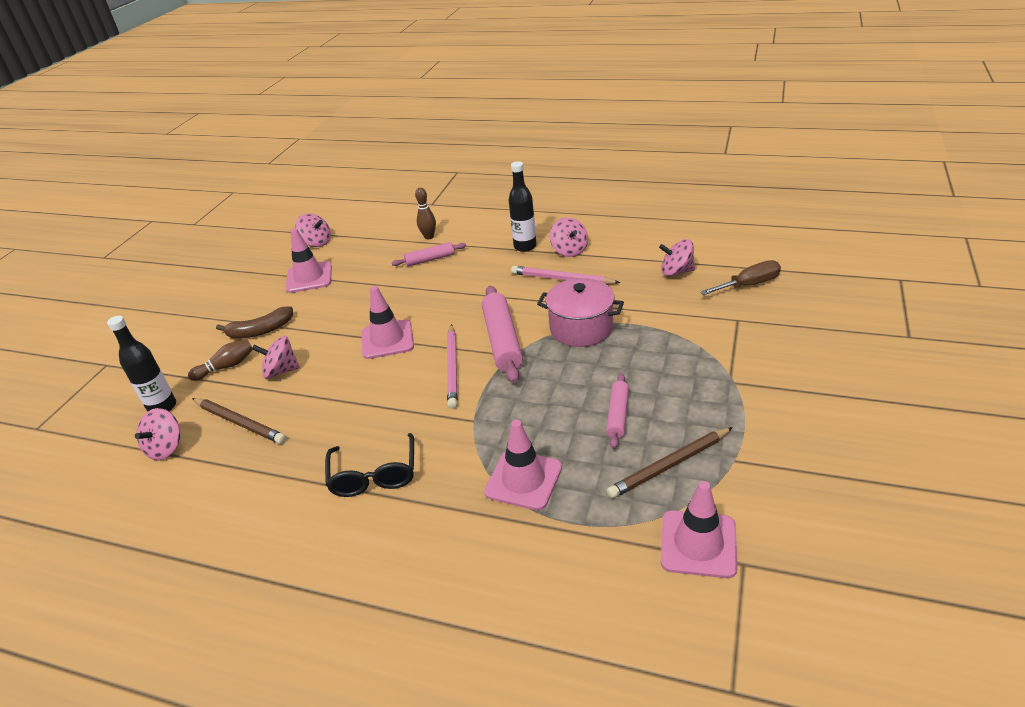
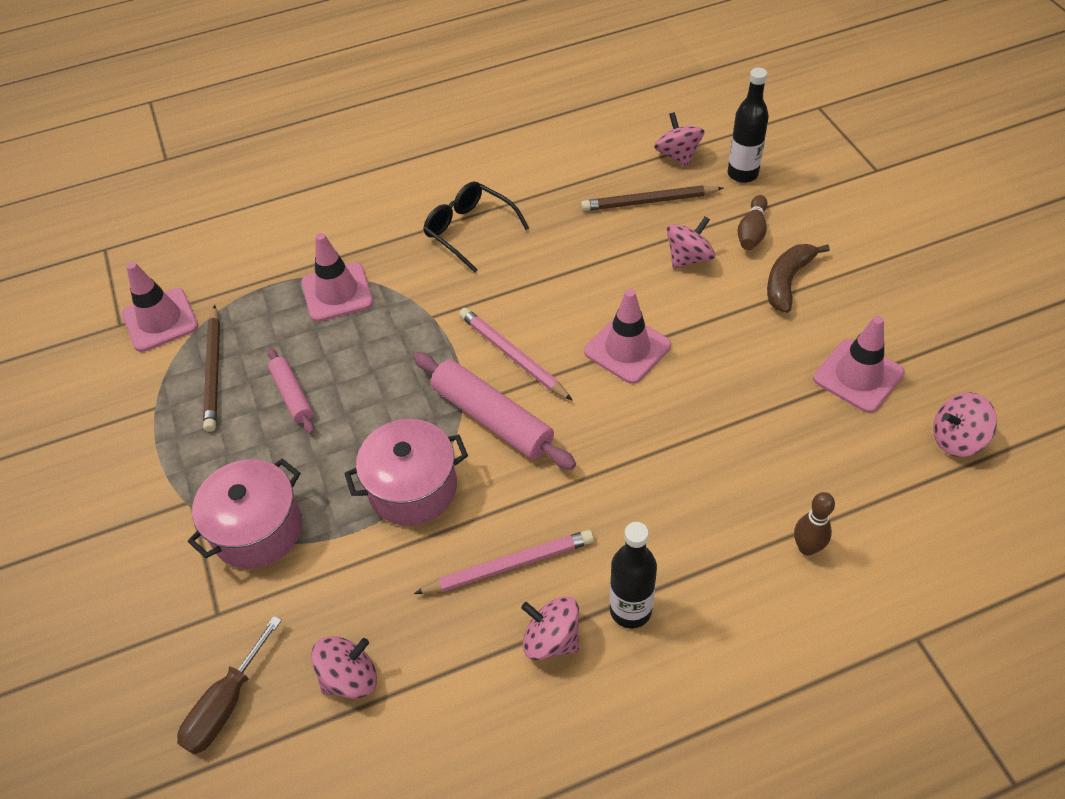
camera: 140 degrees right, 15 degrees up
pink rolling pin [392,242,466,267] -> none
brown pencil [607,427,733,498] -> brown pencil turned 150 degrees clockwise [203,305,220,432]
none -> pink pot [188,459,302,569]

